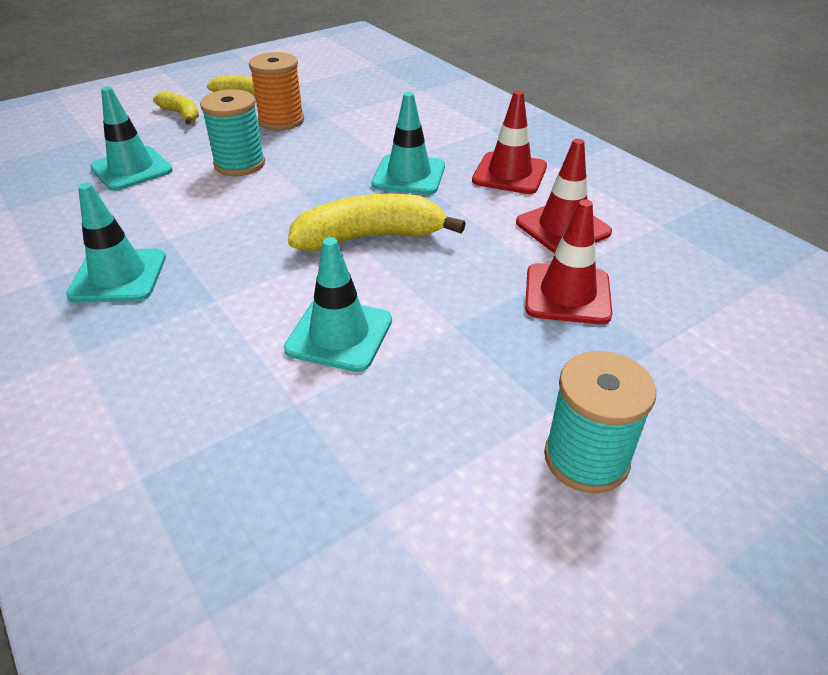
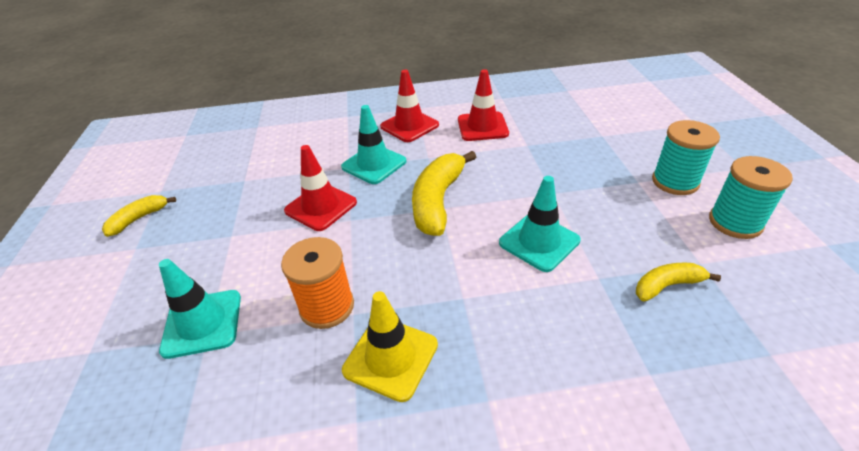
camera: 60 degrees left, 0 degrees up
turquoise traffic cone [66,183,166,303] -> yellow traffic cone [342,291,438,402]
yellow banana [153,91,199,124] -> yellow banana moved to [636,263,721,302]
turquoise spool [200,89,265,176] -> turquoise spool moved to [709,156,793,239]
orange spool [249,52,304,131] -> orange spool moved to [281,237,354,329]
red traffic cone [525,199,612,324] -> red traffic cone moved to [284,145,357,231]

